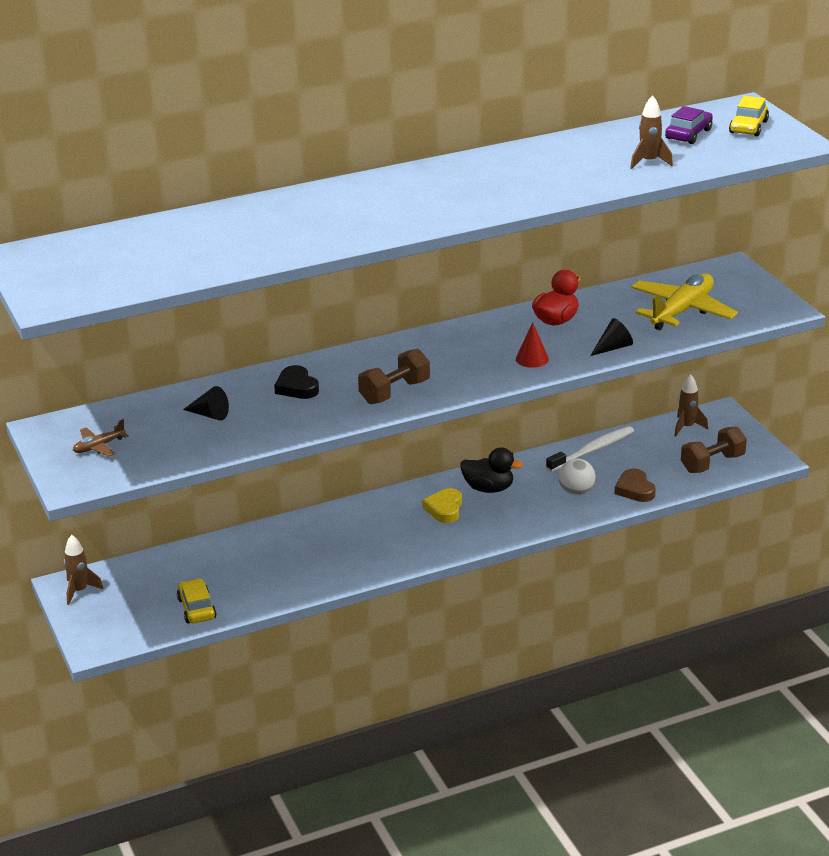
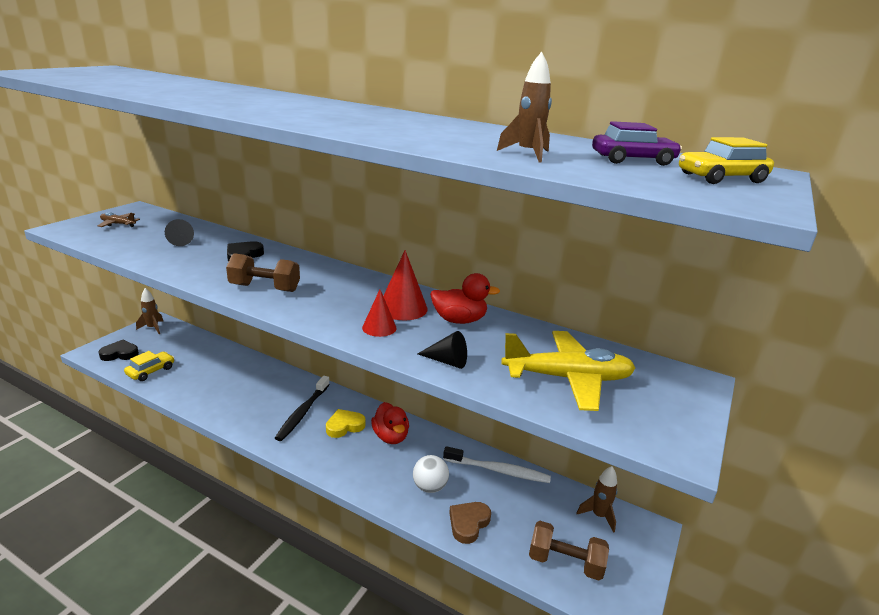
camera: 50 degrees right, 5 degrees down
black duck [460,447,523,493] -> red duck [371,402,409,444]
none -> black heart [98,340,139,361]
none -> black toothbrush [275,376,330,441]
none -> red cone [383,250,428,320]

